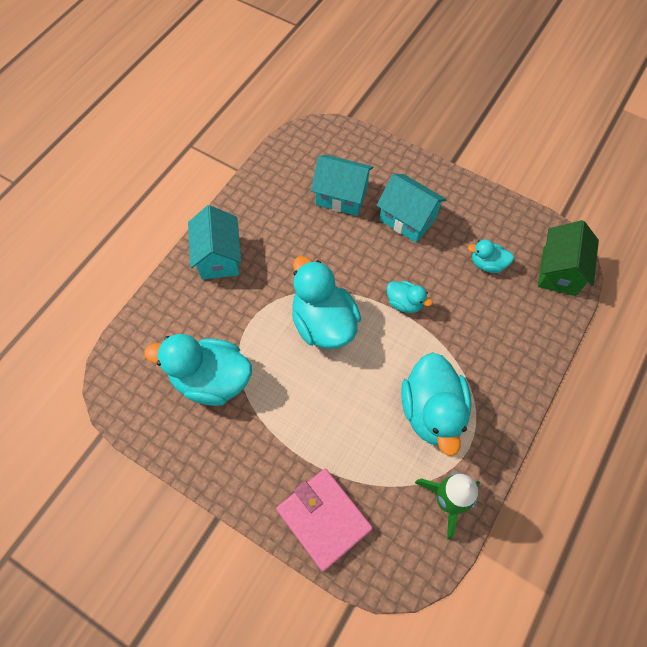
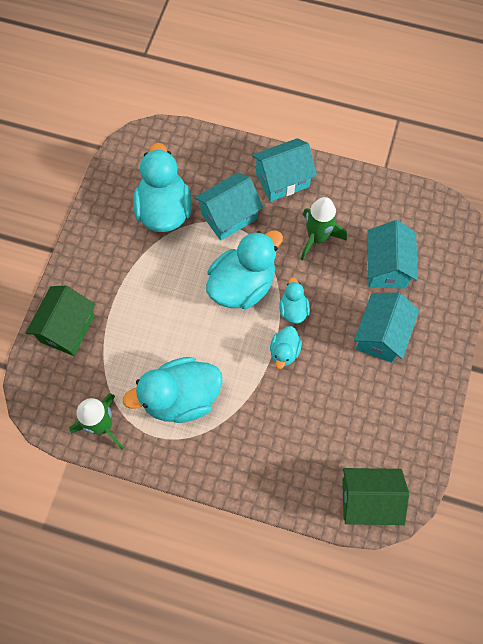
camera: 75 degrees right, 5 degrees up
pink wallet [276,469,373,572] -> green house [26,286,95,356]
turquoise duck [468,239,514,273] -> turquoise duck moved to [279,277,310,324]
none -> turquoise house [195,173,263,241]
none -> green rocket [301,197,347,261]

